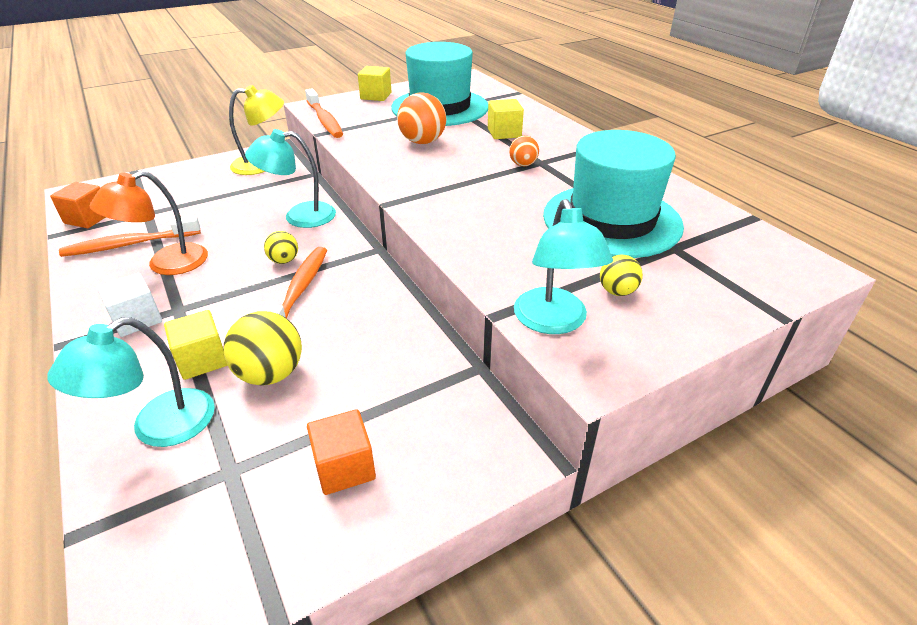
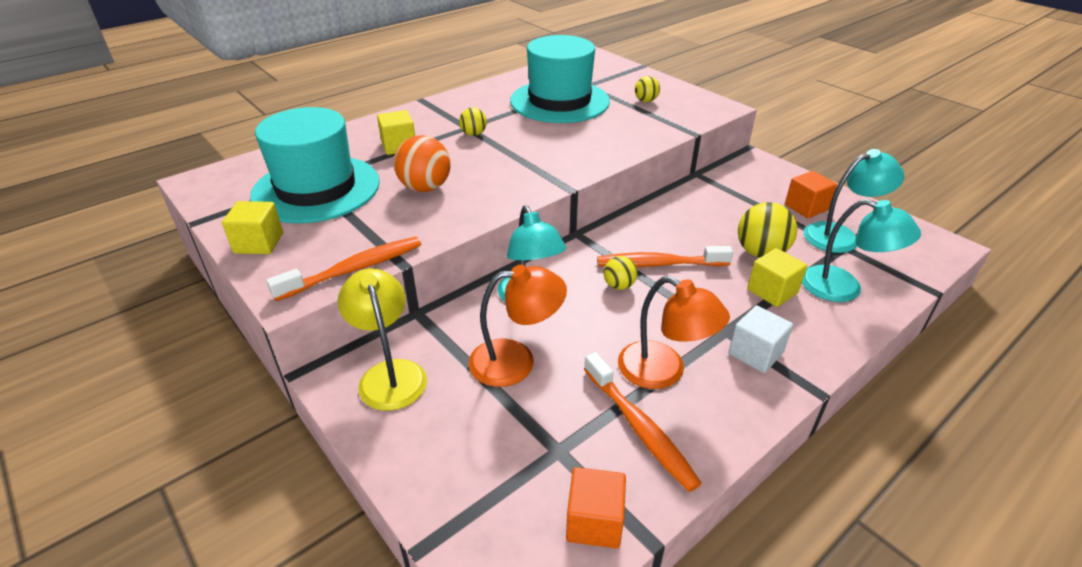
camera: 100 degrees left, 0 degrees up
orange ball [509,136,539,166] -> yellow ball [459,107,487,136]
turquoise lamp [514,199,613,334] -> turquoise lamp moved to [804,149,904,253]
none -> orange lamp [468,264,567,387]

